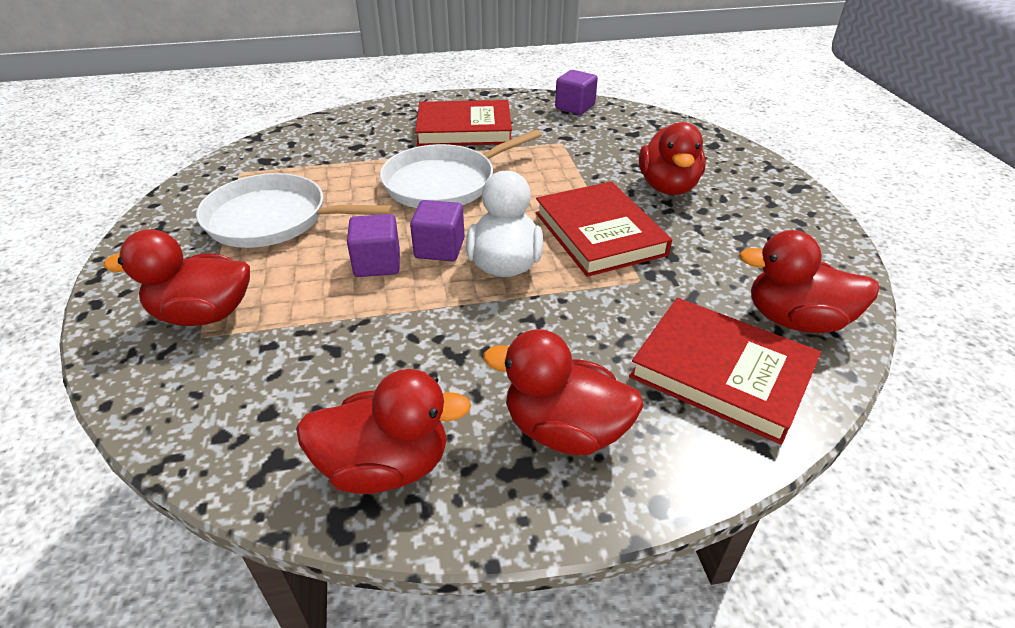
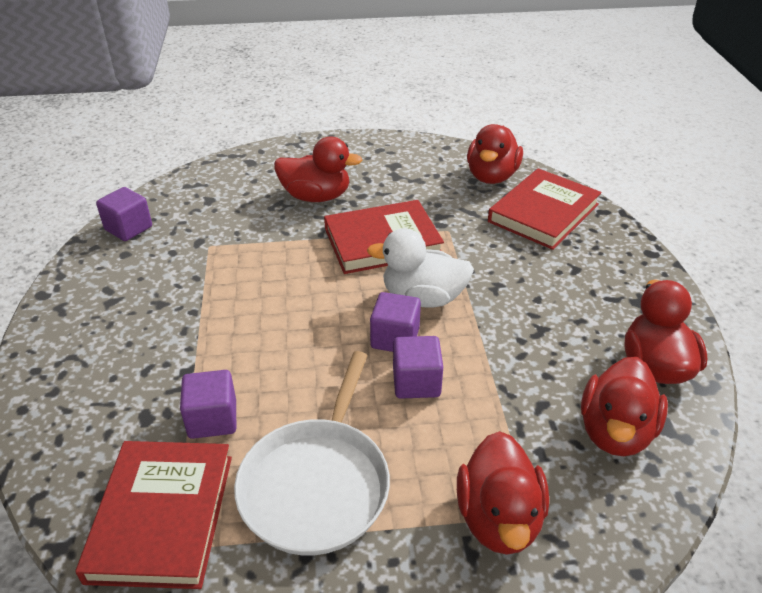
camera: 85 degrees left, 0 degrees up
white pan [380,129,542,208] -> none
red book [415,100,512,146] -> red book moved to [75,441,232,589]
red duck [483,329,644,455] -> red duck moved to [581,357,668,456]
none -> purple cube [180,370,236,439]

